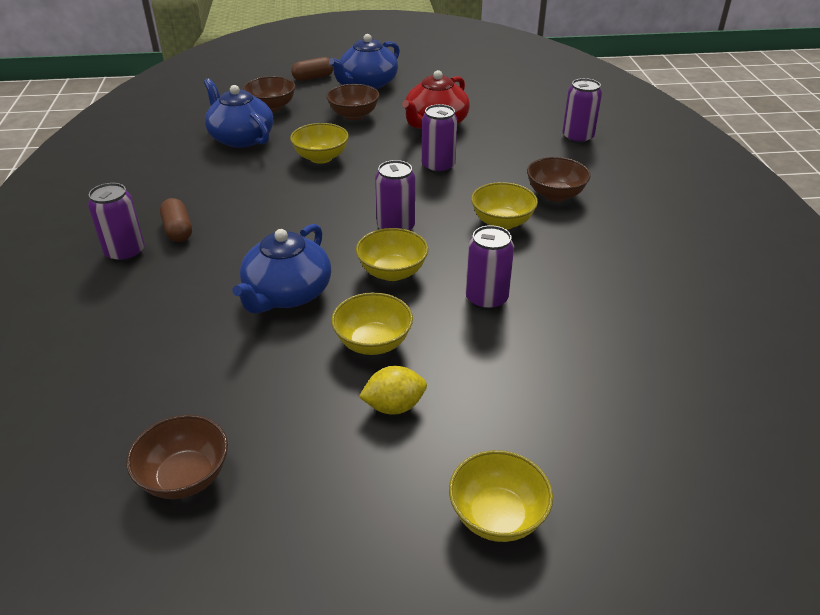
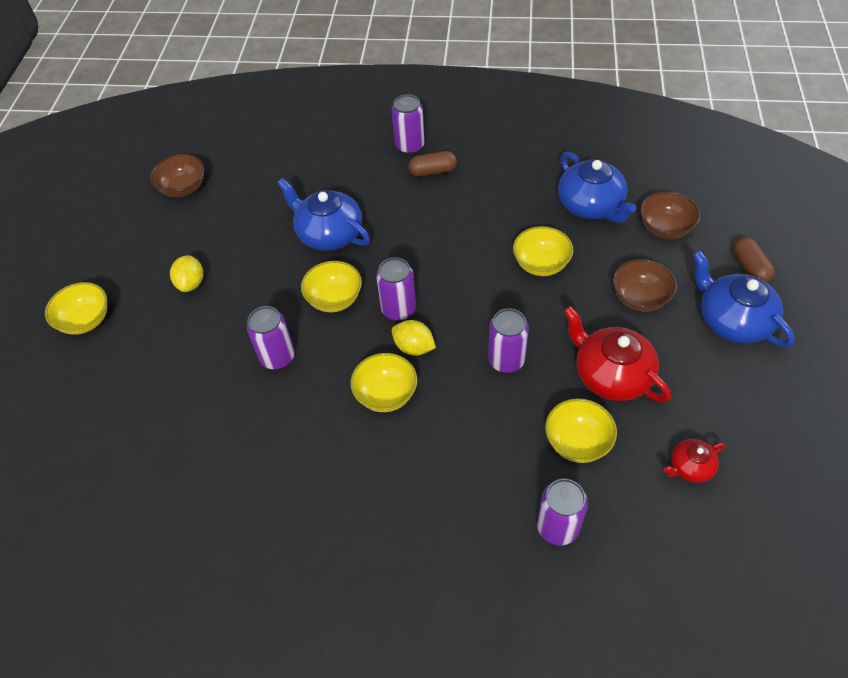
camera: 105 degrees right, 15 degrees up
blue teapot [204,78,273,148] -> blue teapot turned 90 degrees clockwise [558,152,637,223]
yellow bowl [331,292,413,355] -> yellow bowl moved to [545,399,617,463]
brown bowl [527,157,591,202] -> none
none -> yellow lemon [392,320,436,356]
none -> red teapot [664,439,725,483]

